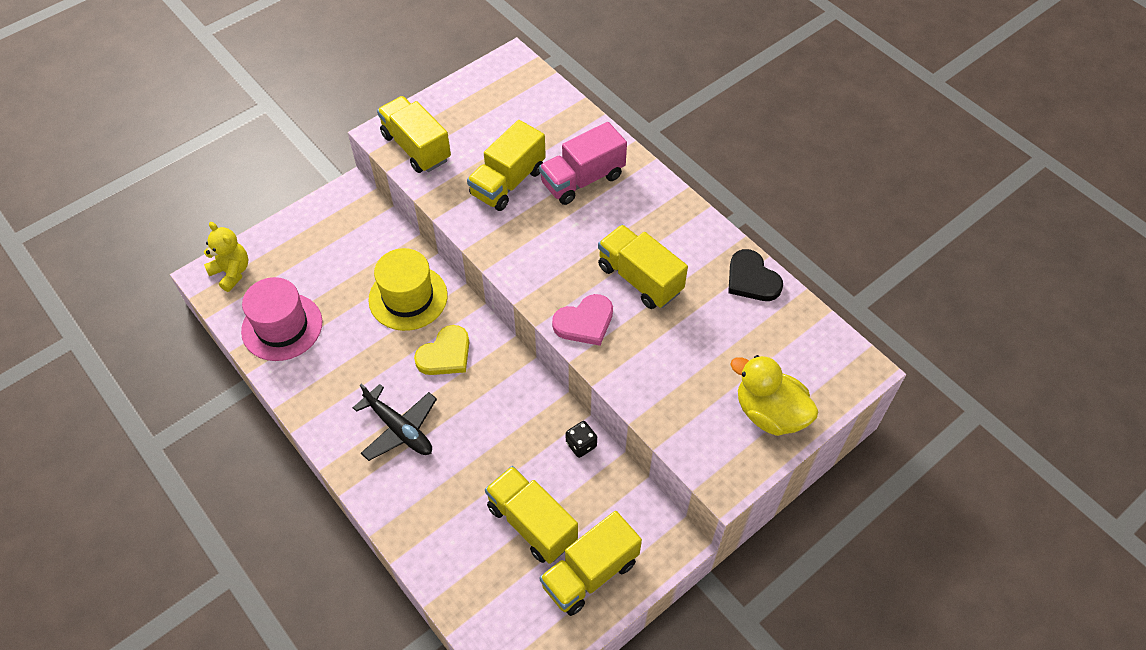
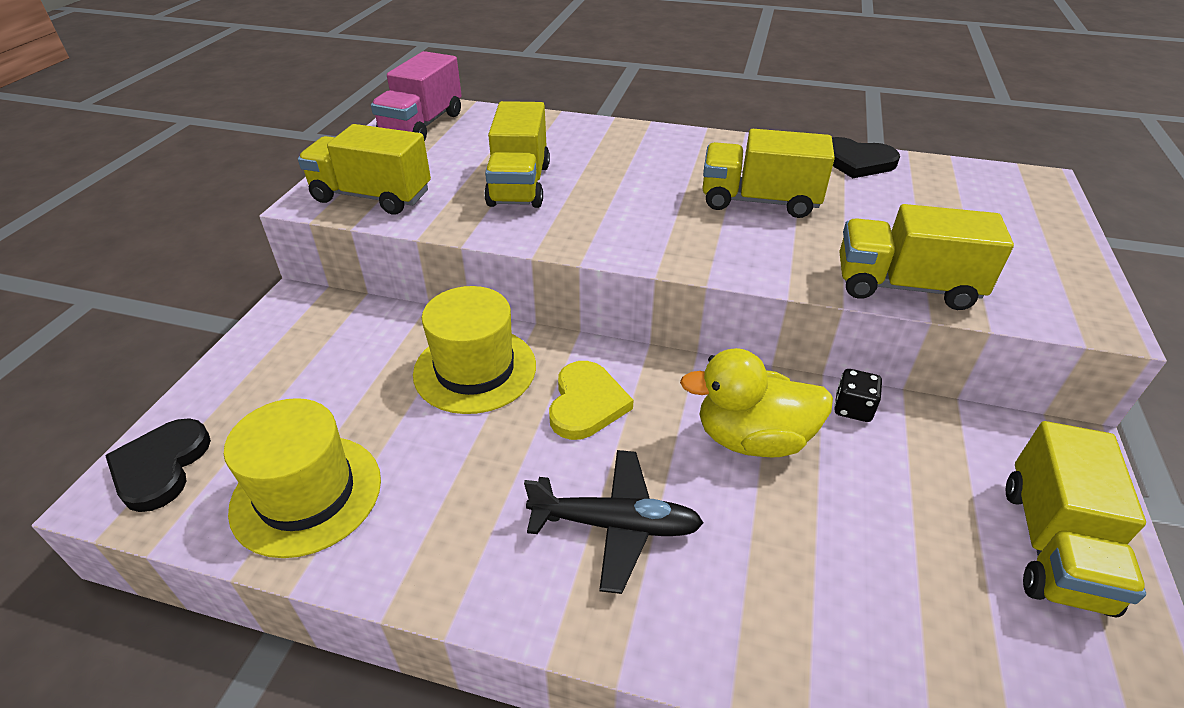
camera: 35 degrees left, 15 degrees down
yellow teddy bear [204,222,248,292] -> black heart [105,418,211,512]
pink hat [241,277,322,361] -> yellow hat [224,398,381,558]
yellow truck [485,466,578,564] -> yellow truck moved to [840,204,1014,310]
pink truck [539,122,627,205] -> pink truck moved to [371,51,462,141]
pink heart [552,294,613,346] -> none
yellow duck [730,355,818,436] -> yellow duck moved to [680,348,833,457]

